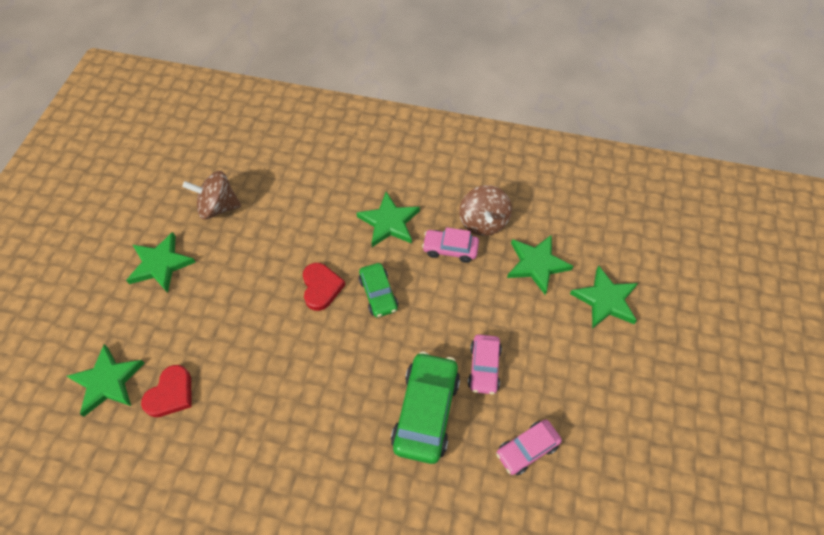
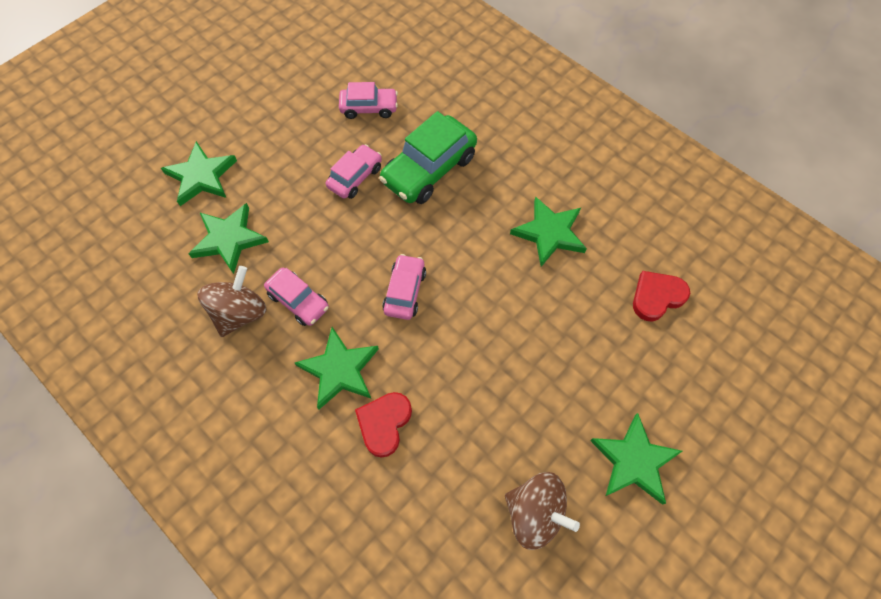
camera: 150 degrees left, 5 degrees up
green star [67,344,144,417] -> green star moved to [510,196,587,267]
red heart [303,263,345,311] -> red heart moved to [355,392,412,458]
green car [359,263,398,317] -> pink car [382,254,426,320]

